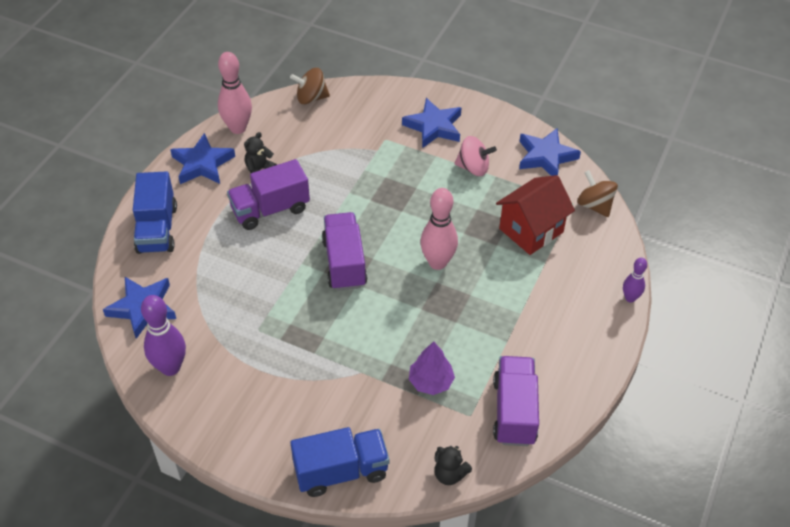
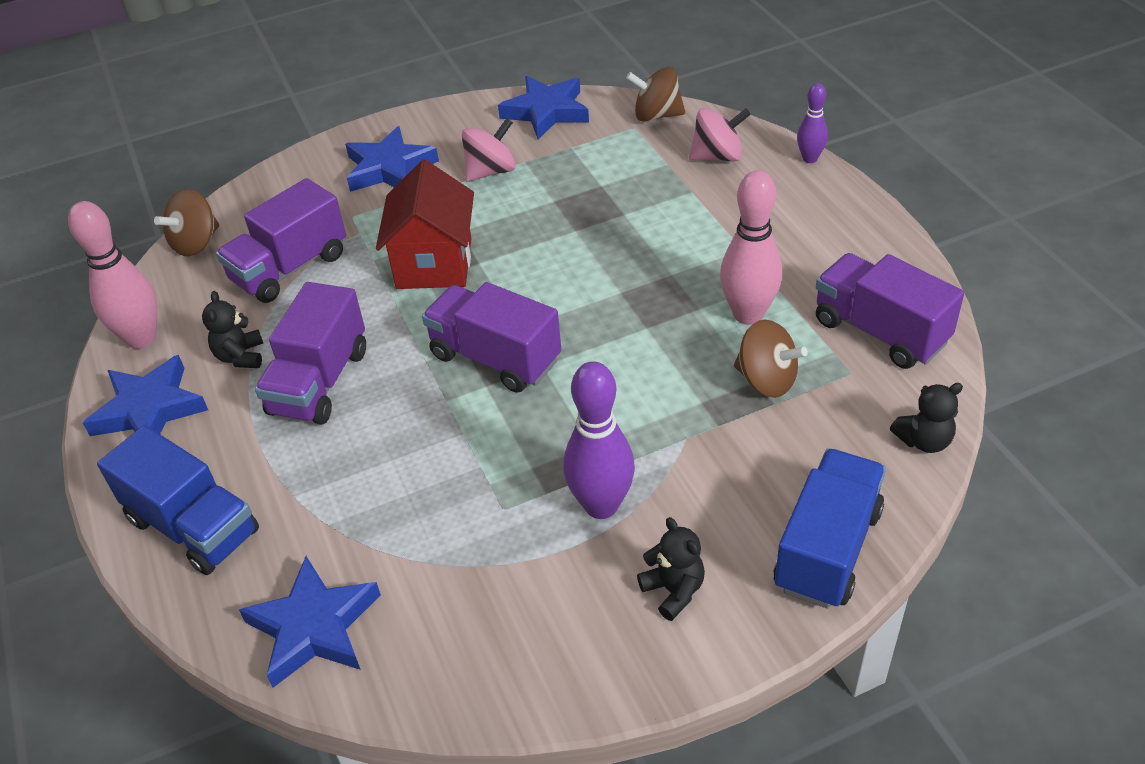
camera: 45 degrees left, 5 degrees down
purple bowling pin [141,295,186,376] -> purple bowling pin moved to [563,361,635,519]
purple tree [409,341,455,395] -> brown spinning top [734,320,808,398]
pink bowling pin [420,188,458,270] -> pink bowling pin moved to [720,170,782,325]
red house [496,175,575,255] -> red house moved to [376,160,474,289]
none -> purple truck [216,178,346,303]
none -> black teddy bear [637,517,705,621]
none -> pink spinning top [689,108,751,161]

